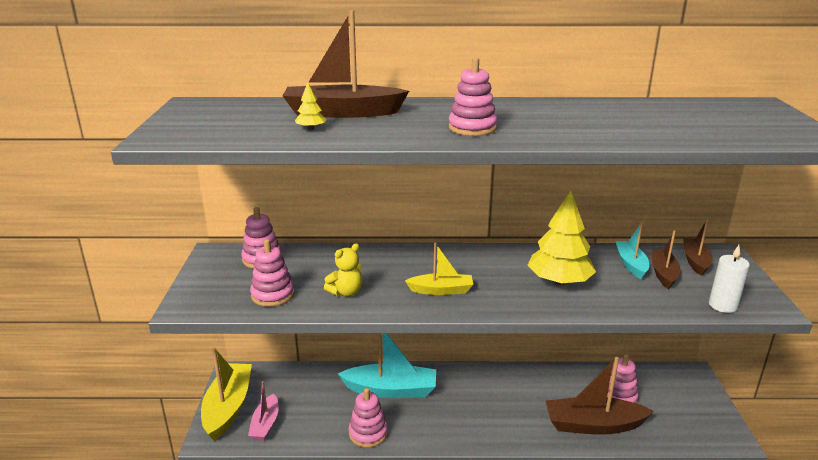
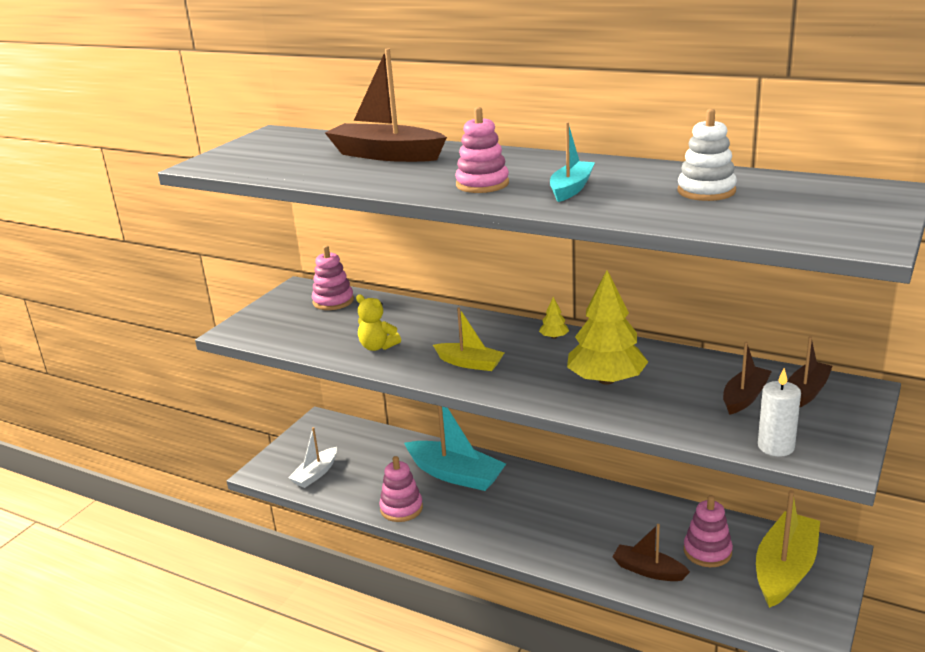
camera: 30 degrees right, 0 degrees up
yellow boat [201,348,252,441] -> yellow boat moved to [756,490,820,608]
pink boat [248,381,279,441] -> white boat [288,427,337,488]
pink stacking toy [250,239,295,307] -> none
yellow tree [295,82,327,130] -> yellow tree moved to [539,297,569,339]
yellow teddy bear [324,243,363,297] -> yellow teddy bear turned 45 degrees clockwise [356,294,401,351]
brown boat [546,357,654,435] -> brown boat [613,524,690,581], size x0.58
turquoise boat [615,222,649,279] -> turquoise boat moved to [550,122,595,202]
none -> white stacking toy [677,109,737,201]

